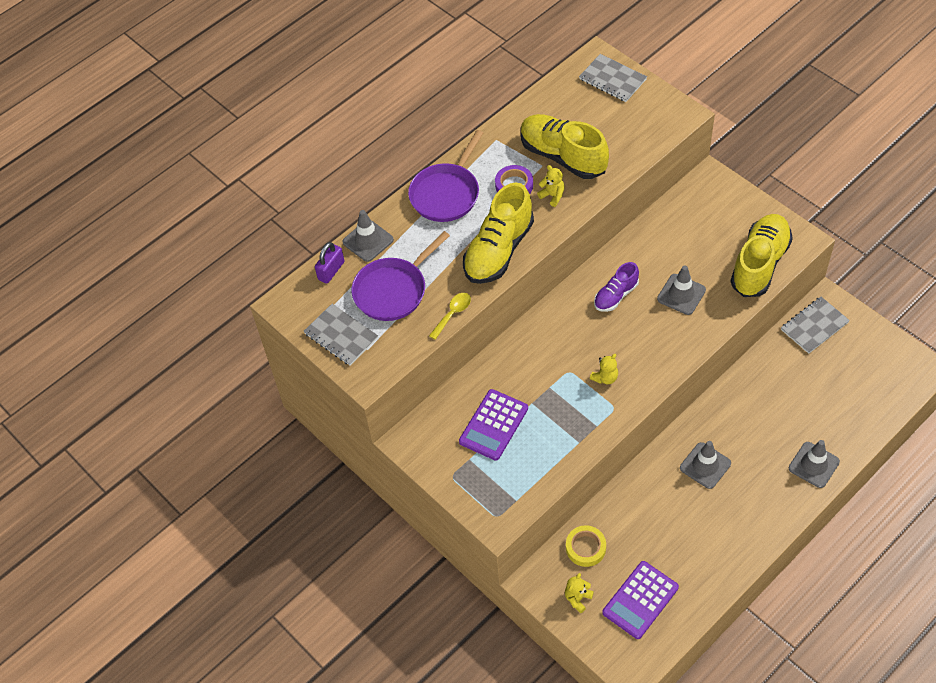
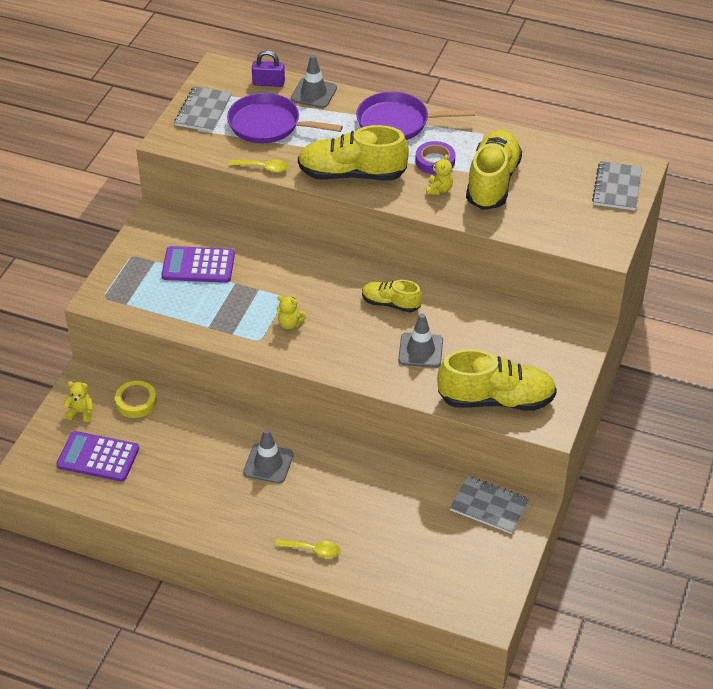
camera: 60 degrees right, 10 degrees down
purple shoe [594,262,639,312] -> yellow shoe [362,280,422,312]
grey traffic cone [789,440,840,488] -> yellow spoon [275,539,341,558]

